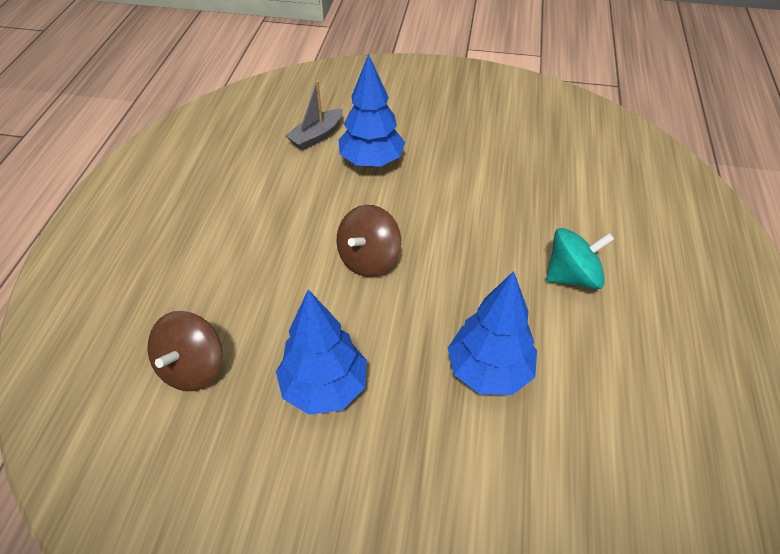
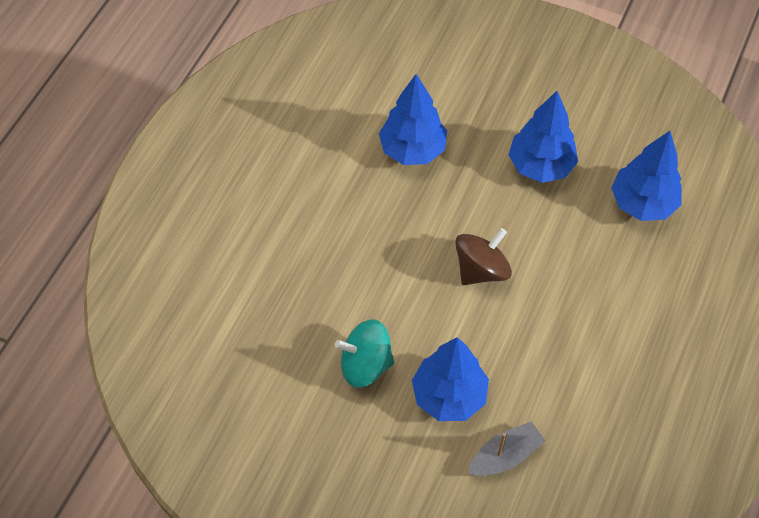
camera: 165 degrees left, 10 degrees up
brown spinning top [148,311,222,391] -> blue tree [611,131,682,221]
turquoise spinning top [546,228,614,289] -> turquoise spinning top moved to [335,319,394,388]

